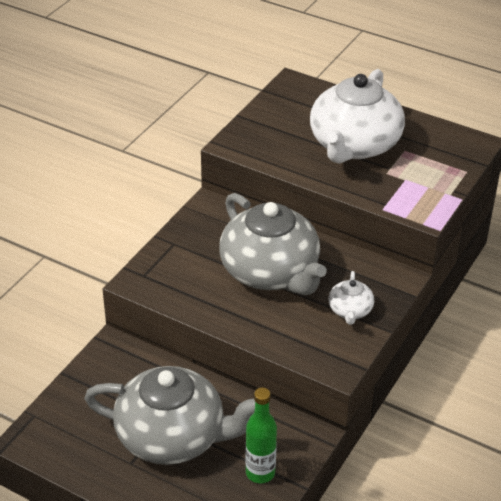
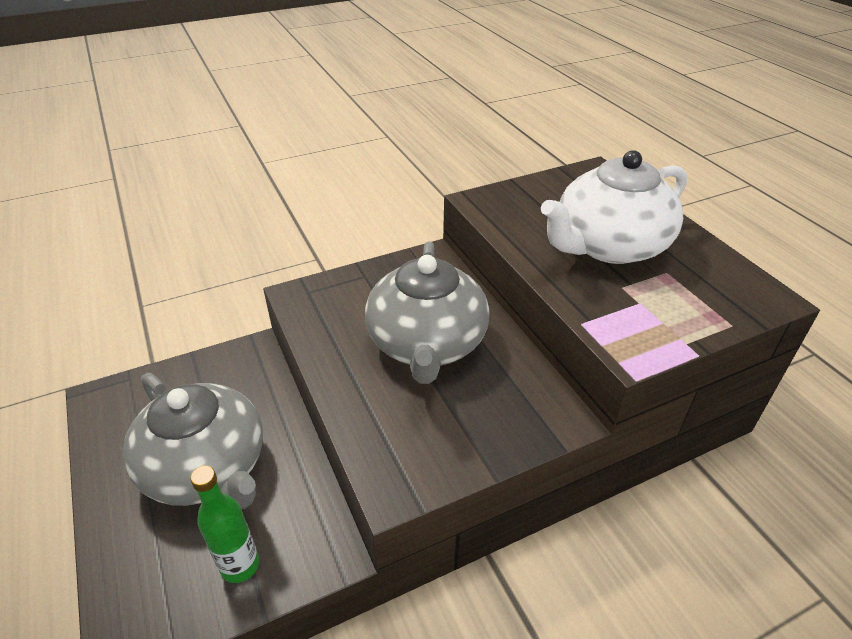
camera: 35 degrees right, 0 degrees up
white teapot [328,271,374,325] -> none

